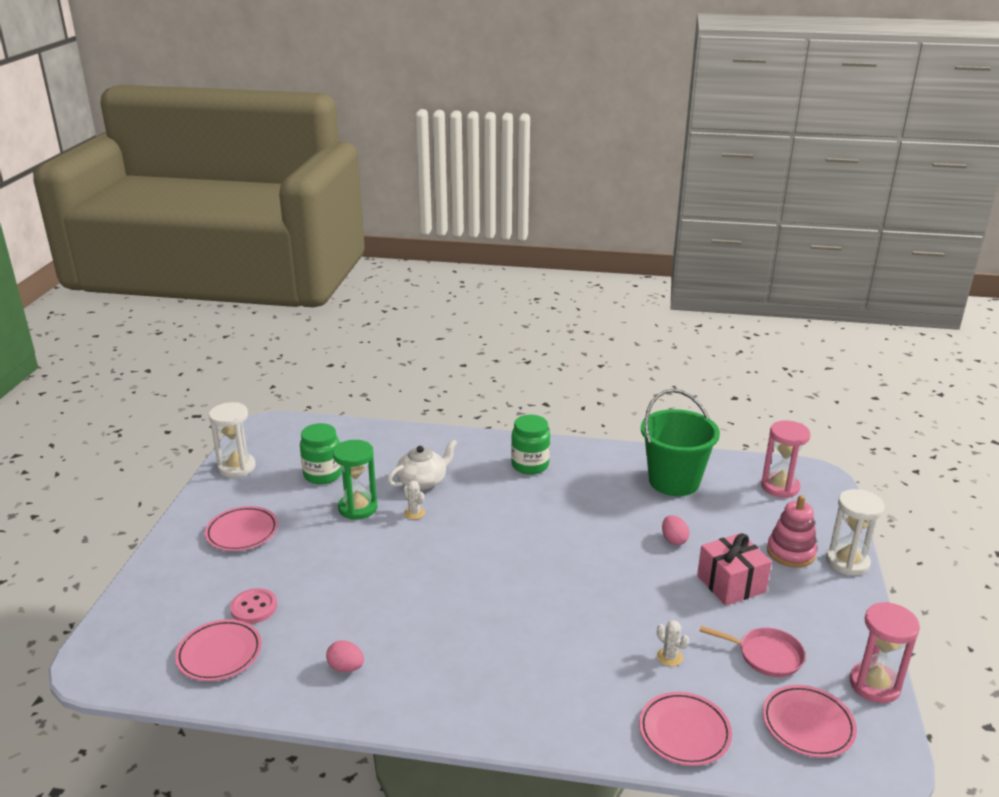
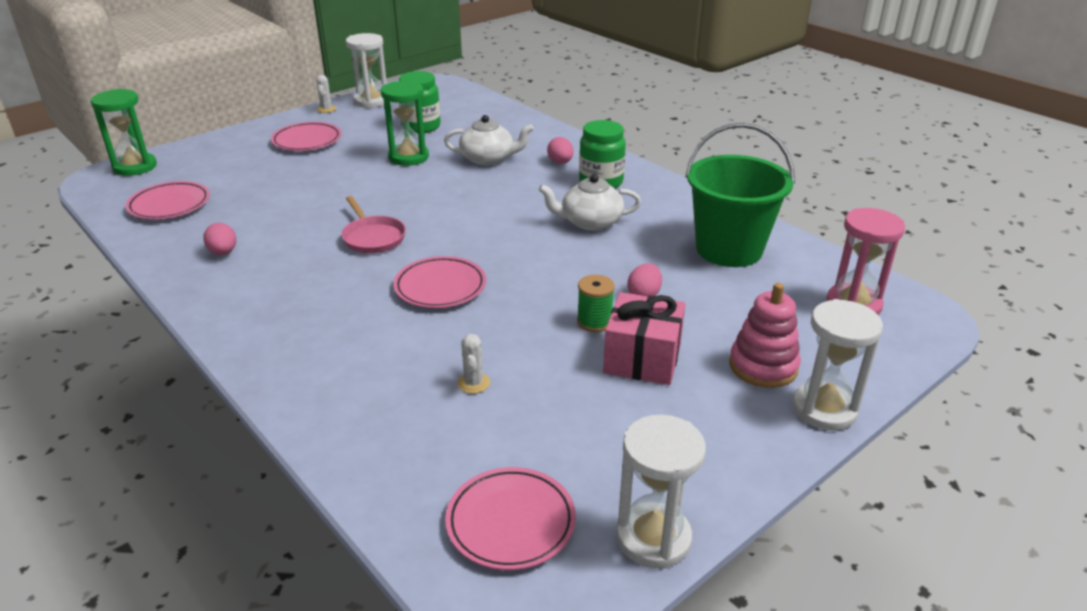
camera: 40 degrees right, 5 degrees up
pink button [230,588,277,624] -> none
white cactus [403,481,425,519] -> white cactus moved to [316,75,336,113]
pink plate [639,692,732,766] -> pink plate moved to [393,256,486,308]
pink pan [700,626,805,677] -> pink pan moved to [341,196,406,253]
pink hourglass [850,602,920,703] -> white hourglass [616,415,706,568]
none -> green hourglass [90,89,157,176]
none -> white teapot [538,174,641,231]
none -> pink egg [547,137,574,164]
none -> green spool [577,275,615,332]

